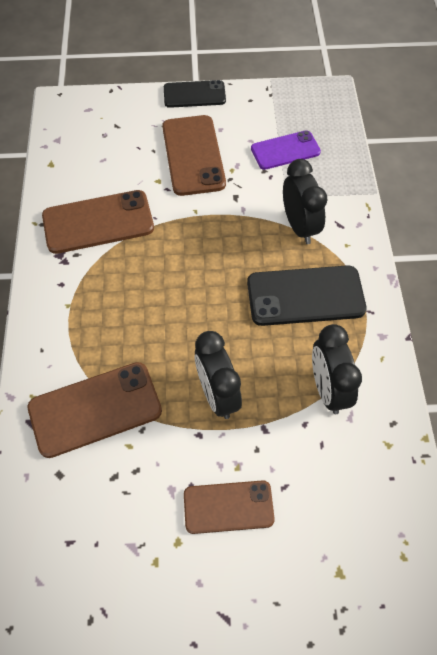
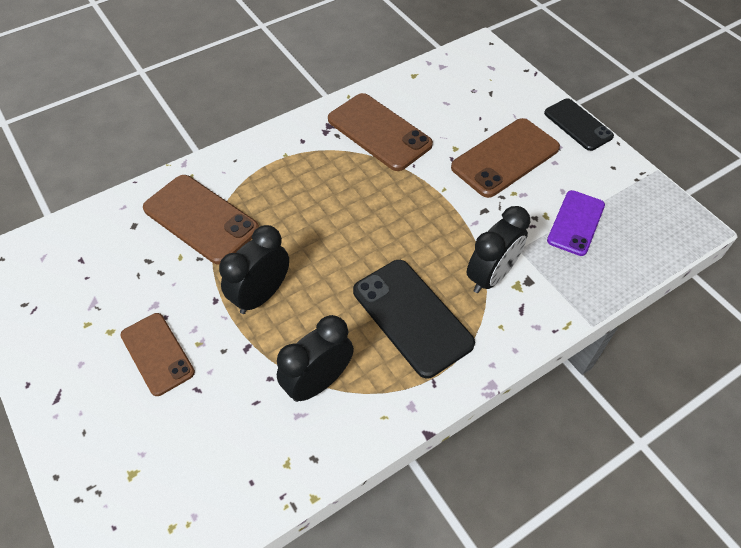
camera: 60 degrees right, 5 degrees down
purple phone [251,130,321,170] -> purple phone turned 75 degrees clockwise [547,190,605,256]

